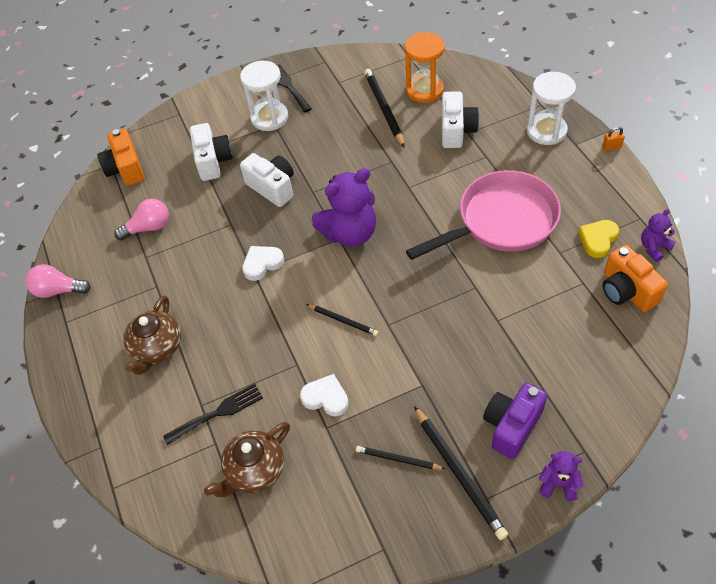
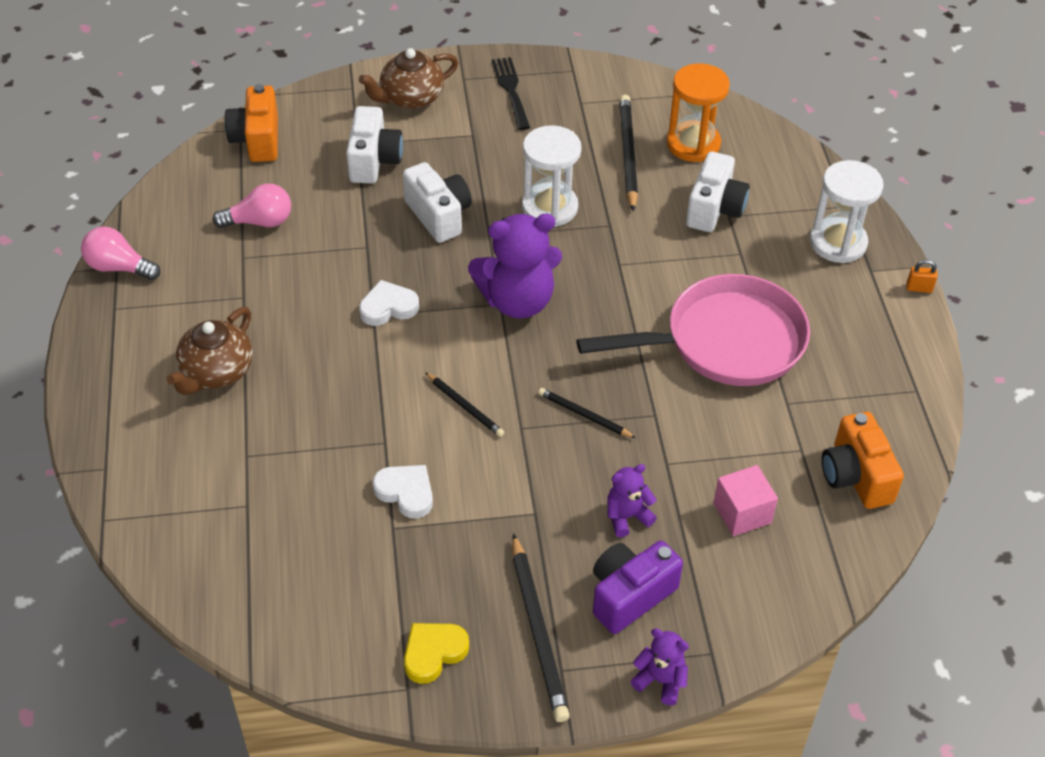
camera: 10 degrees right, 5 degrees down
black fork [163,383,263,445] -> none
brown teapot [204,422,290,497] -> brown teapot moved to [359,48,458,109]
white hourglass [240,61,288,131] -> white hourglass moved to [522,125,582,227]
black pencil [356,446,445,469] -> black pencil moved to [538,388,636,438]
yellow heart [578,220,619,258] -> yellow heart moved to [404,623,469,684]
purple teddy bear [641,209,675,262] -> purple teddy bear moved to [607,464,657,537]
none -> pink cube [713,465,778,536]

